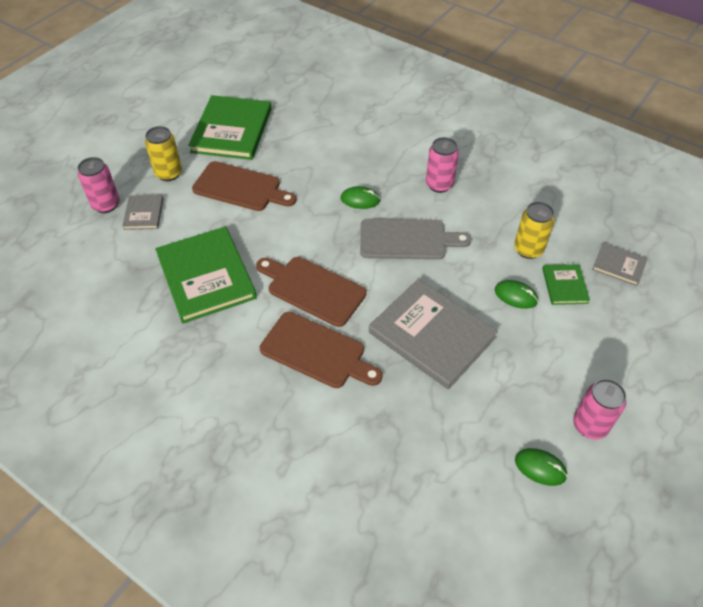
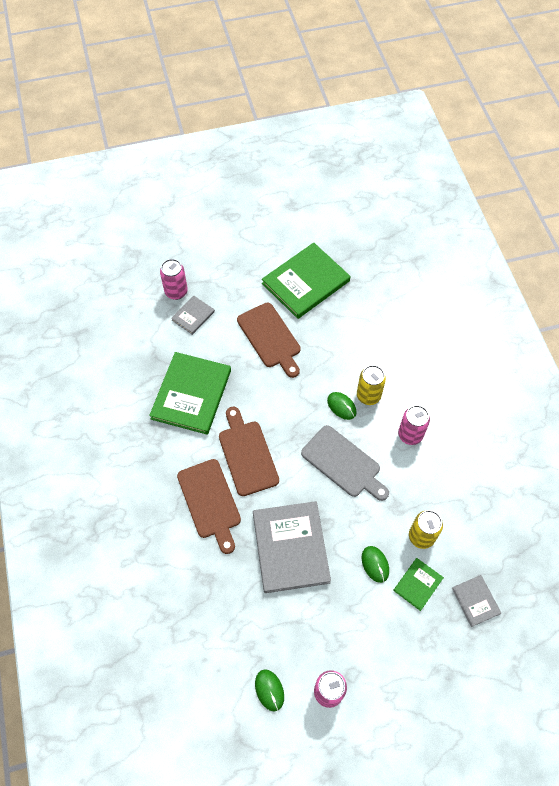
camera: 40 degrees right, 10 degrees up
yellow can [145,126,182,181] -> yellow can moved to [357,365,386,405]

